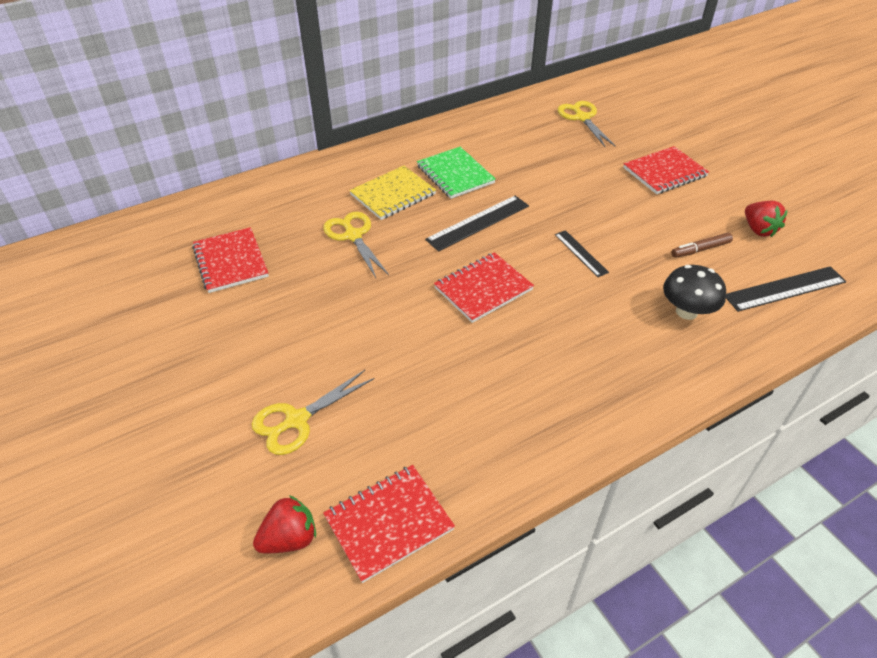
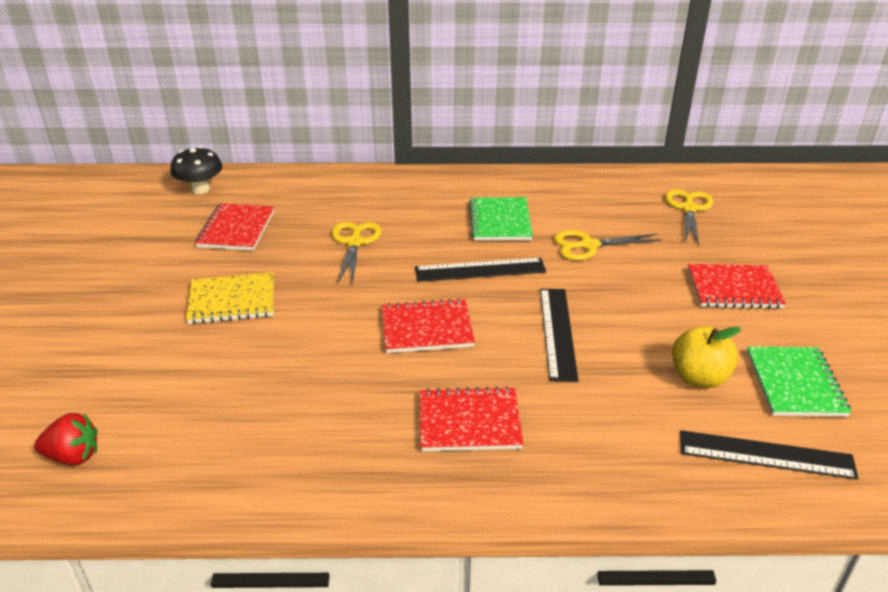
camera: 30 degrees right, 10 degrees down
yellow scissors [252,370,375,455] -> yellow scissors moved to [554,230,662,261]
red notebook [323,465,455,583] -> red notebook moved to [420,386,523,451]
yellow notebook [349,166,436,220] -> yellow notebook moved to [186,272,274,324]
black ruler [555,230,609,277] -> black ruler [540,289,578,382], size x1.68
black mushroom [663,265,726,320] -> black mushroom moved to [170,146,222,194]
brown marker [671,233,733,258] -> yellow apple [672,326,741,388]
red strawberry [745,201,788,237] -> green notebook [747,346,851,417]

